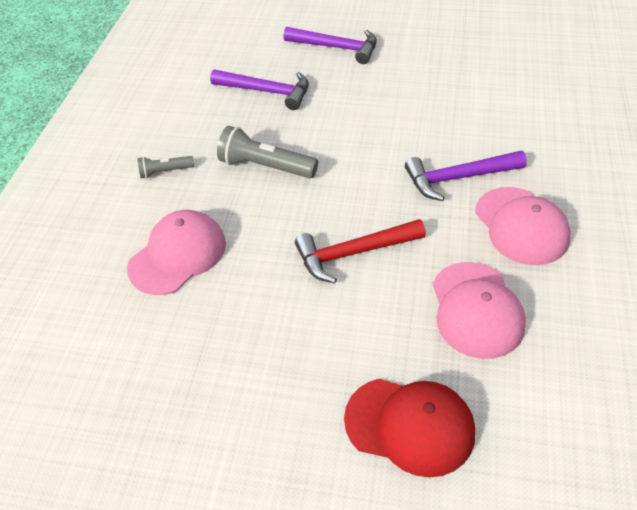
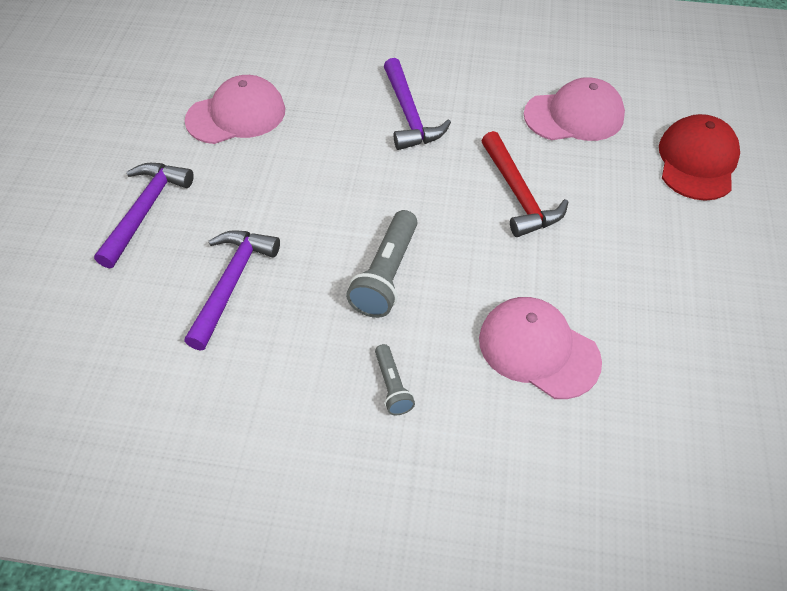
camera: 95 degrees left, 5 degrees up
pink cap [475,187,571,265] -> pink cap moved to [185,75,285,144]

